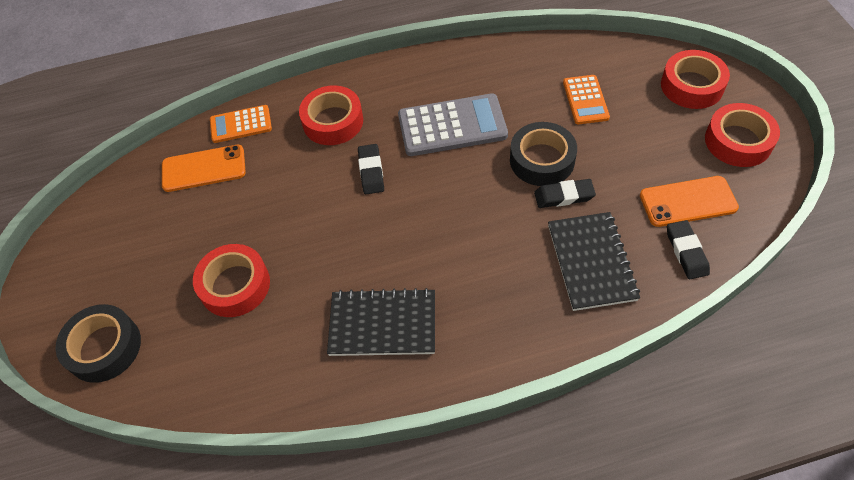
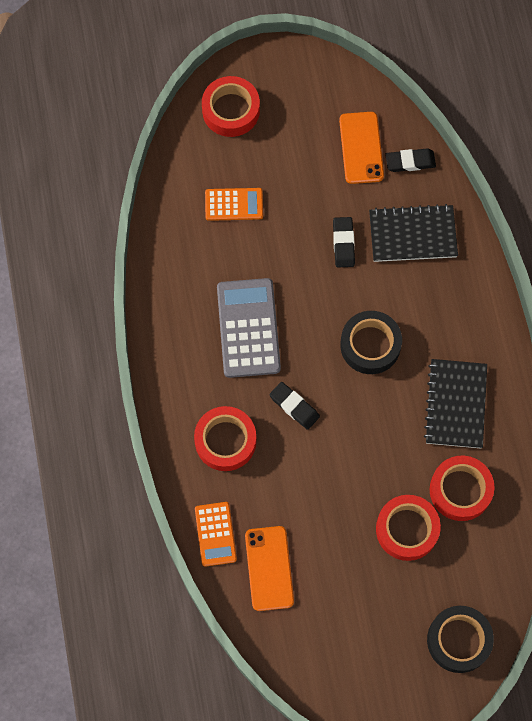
camera: 90 degrees left, 15 degrees up
black eraser [358,144,384,194] -> black eraser turned 45 degrees clockwise [269,382,320,430]
black tape [510,122,577,186] -> black tape moved to [340,311,402,374]
red tape [705,103,780,167] -> red tape moved to [430,456,495,521]

